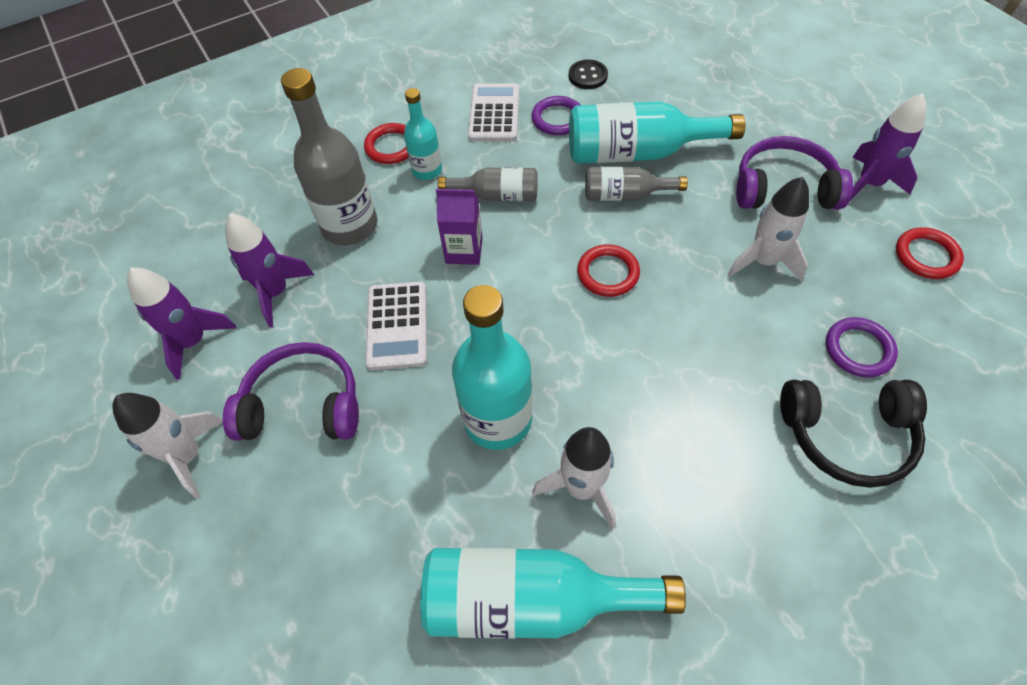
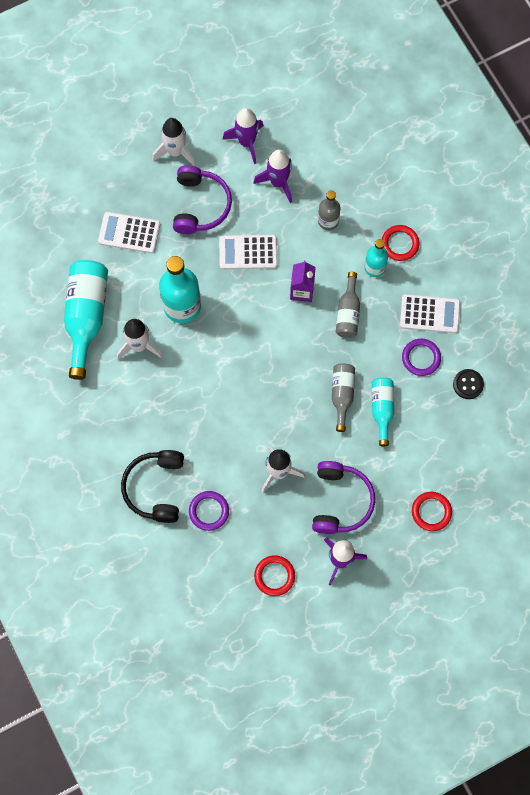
camera: 90 degrees right, 15 degrees up
grey bottle [281,68,378,245] -> grey bottle [318,191,340,230], size x0.57
turquoise bottle [569,101,745,164] -> turquoise bottle [372,378,394,447], size x0.57
red ring [577,244,640,297] -> red ring moved to [412,492,452,531]
none -> white calculator [98,212,160,253]

